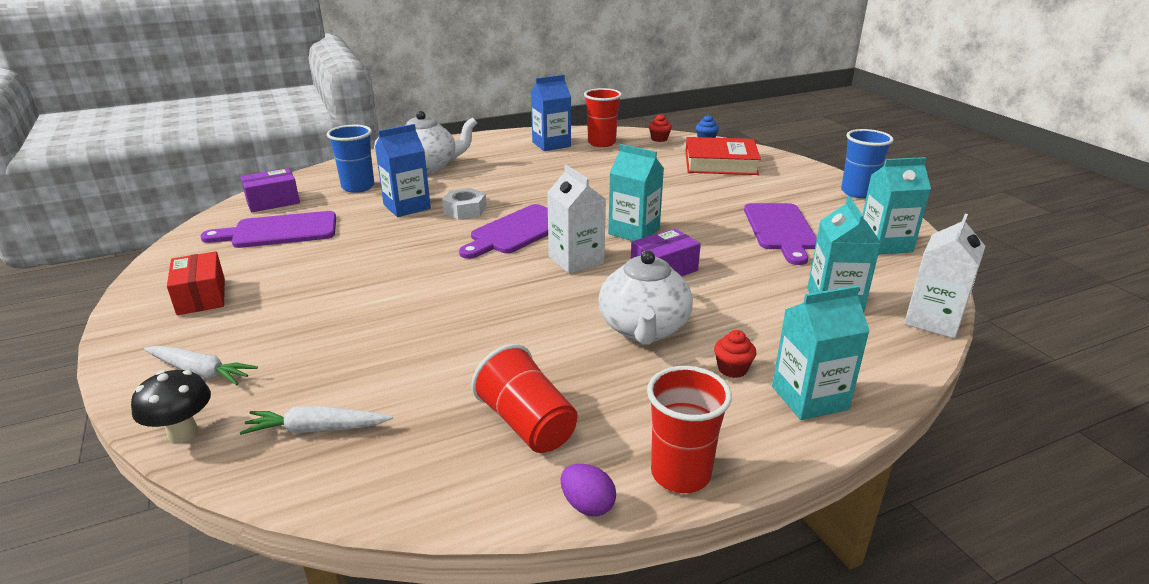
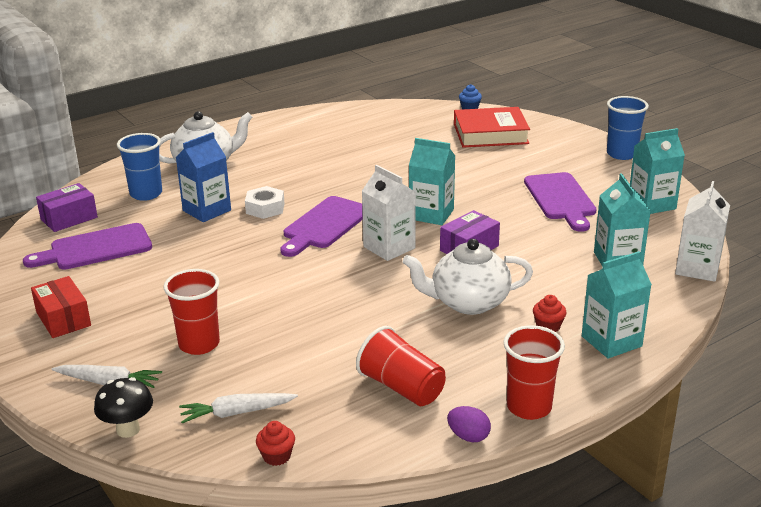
camera: 10 degrees left, 0 degrees up
blue carton [531,75,571,151] -> none
red cup [584,88,622,147] -> red cup moved to [164,269,220,355]
white teapot [599,251,693,345] -> white teapot turned 90 degrees clockwise [403,239,533,315]
red cupcake [649,114,672,142] -> red cupcake moved to [256,421,295,466]

